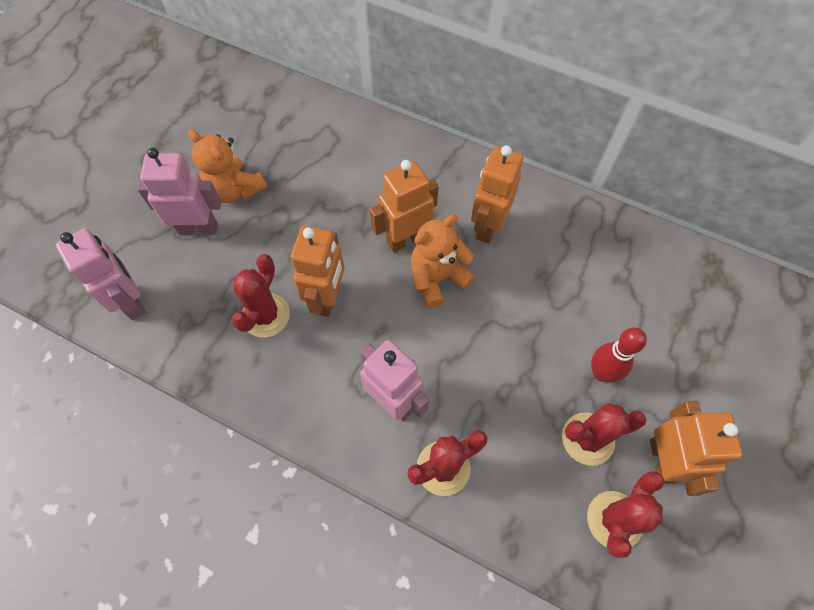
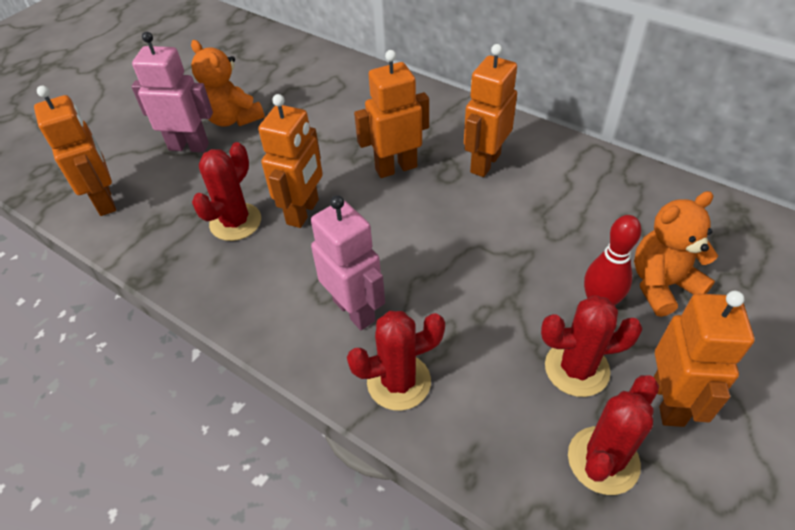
camera: 10 degrees right, 15 degrees down
pink robot [56,228,146,320] -> orange robot [34,86,116,216]
orange teddy bear [411,214,475,308] -> orange teddy bear moved to [634,191,718,317]

